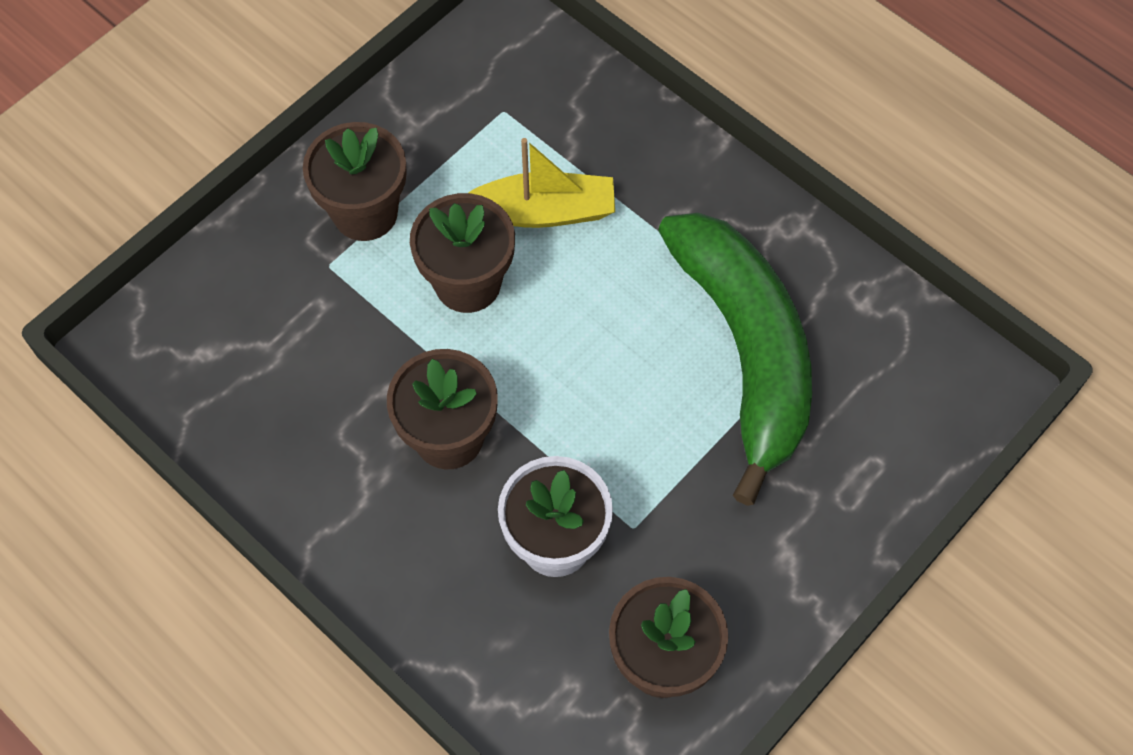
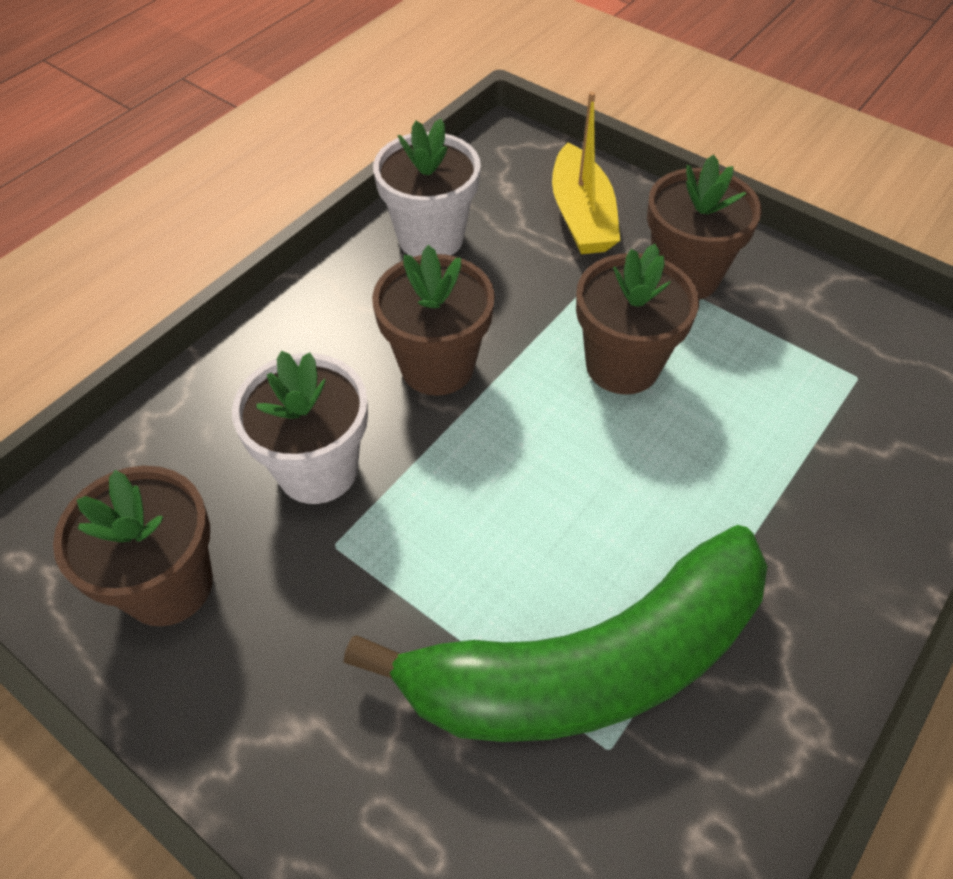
camera: 85 degrees right, 10 degrees down
yellow boat [469,138,615,228] -> yellow boat moved to [552,92,621,254]
none -> white flower pot [373,118,481,257]

